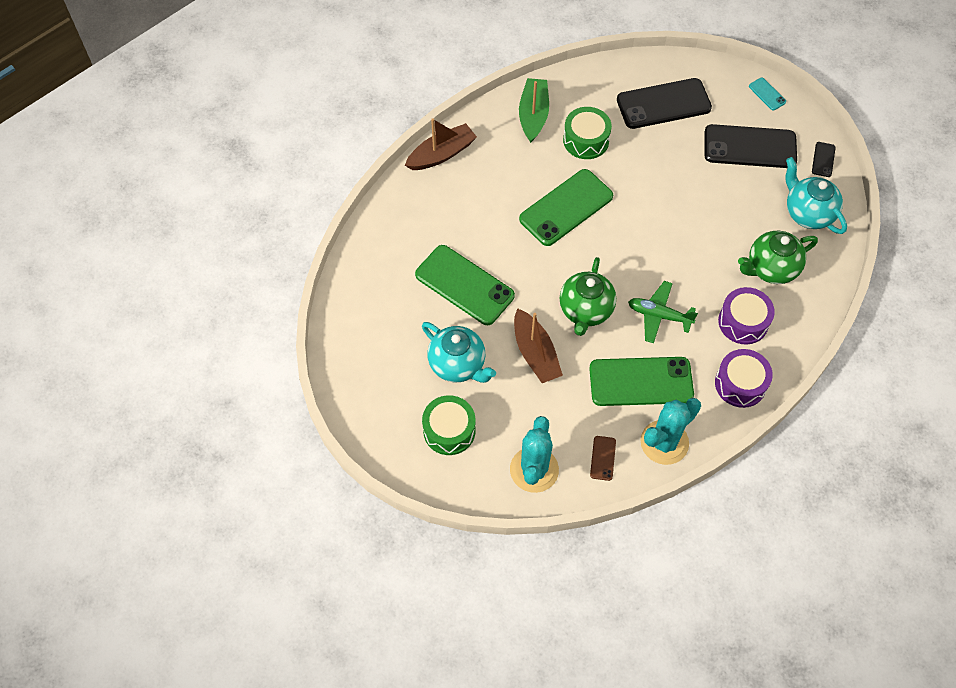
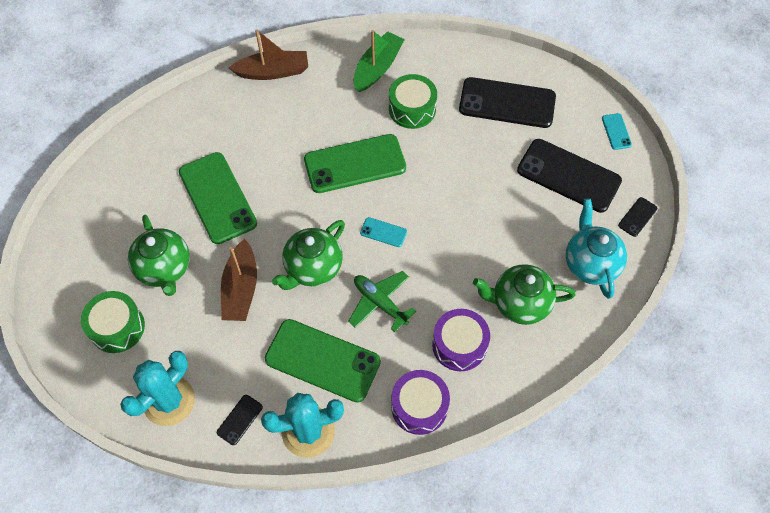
camera: 25 degrees right, 0 degrees up
turquoise teapot [422,322,496,383] -> green teapot [128,215,190,296]
brown phone [590,436,616,481] -> black phone [217,395,263,445]
none -> turquoise phone [360,217,407,247]

